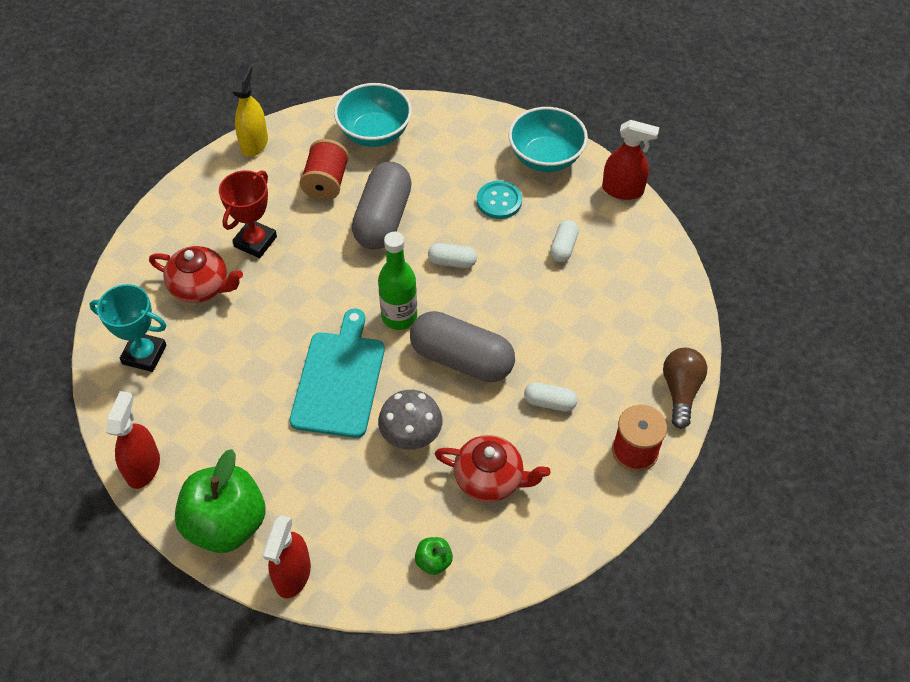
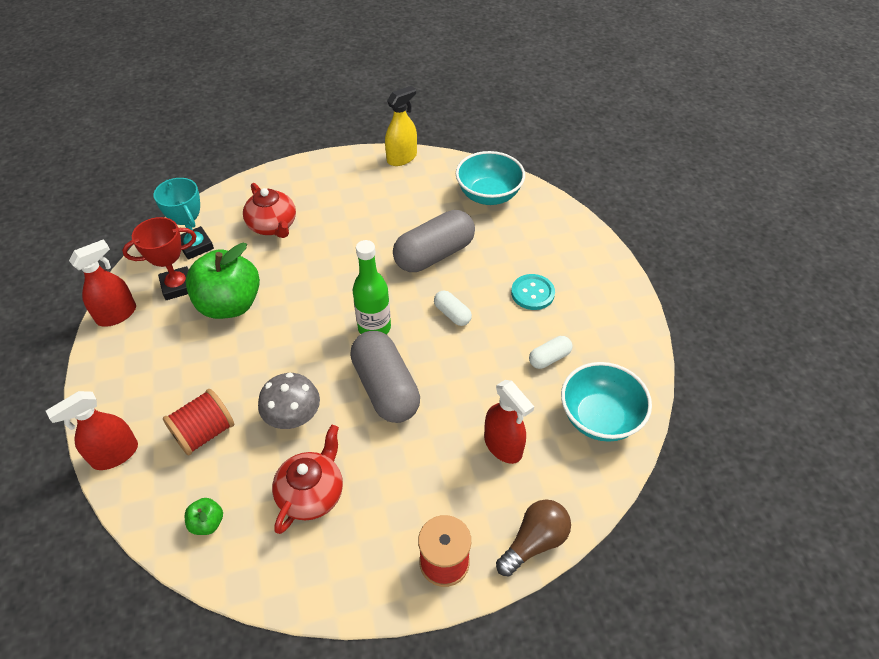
camera: 40 degrees right, 5 degrees down
green apple [175,449,265,553] -> green apple moved to [185,243,260,319]
red trophy [219,170,277,258] -> red trophy moved to [122,217,196,300]
turquoise cutting board [290,309,385,438] -> none
red spool [300,139,349,201] -> red spool moved to [163,389,234,456]
red teapot [435,435,550,502] -> red teapot turned 120 degrees counterclockwise [272,425,343,534]
turquoise bowl [508,107,588,172] -> turquoise bowl moved to [561,362,652,442]
white capsule [524,382,577,412] -> none
red spray bottle [602,120,659,200] -> red spray bottle moved to [484,380,534,464]

